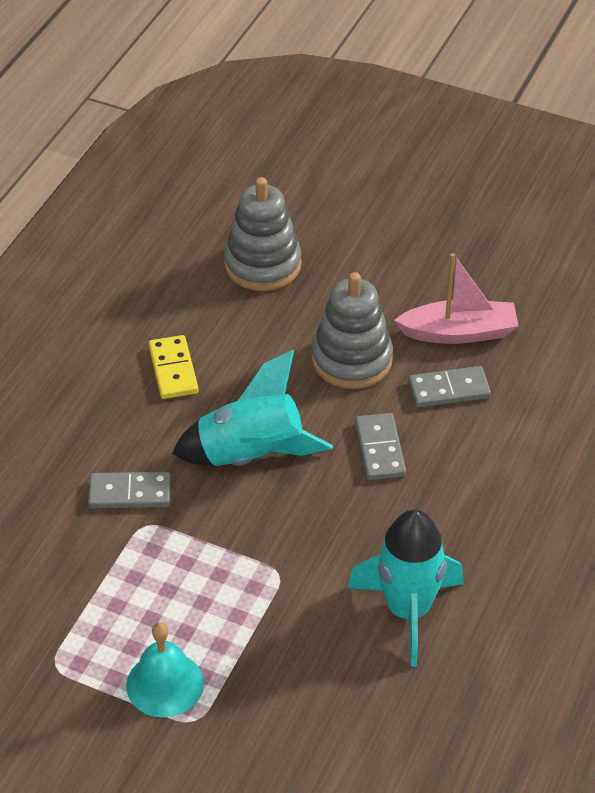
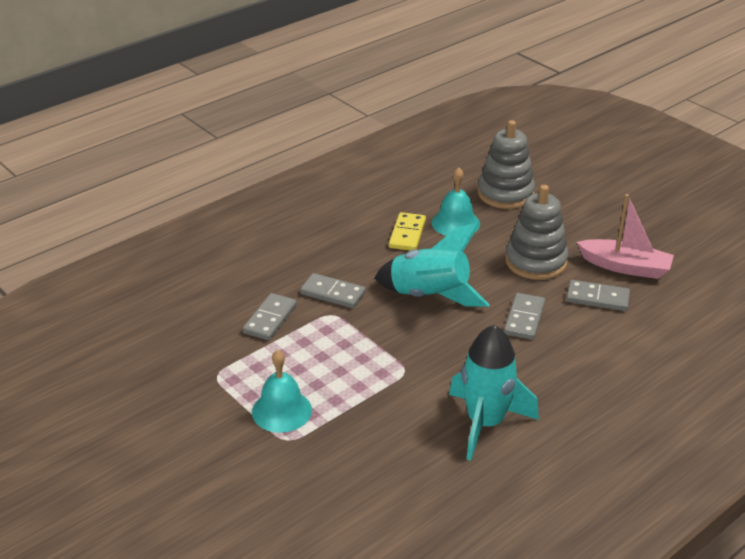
camera: 25 degrees right, 10 degrees down
none -> grey domino [243,293,297,340]
none -> turquoise bell [431,167,480,236]

